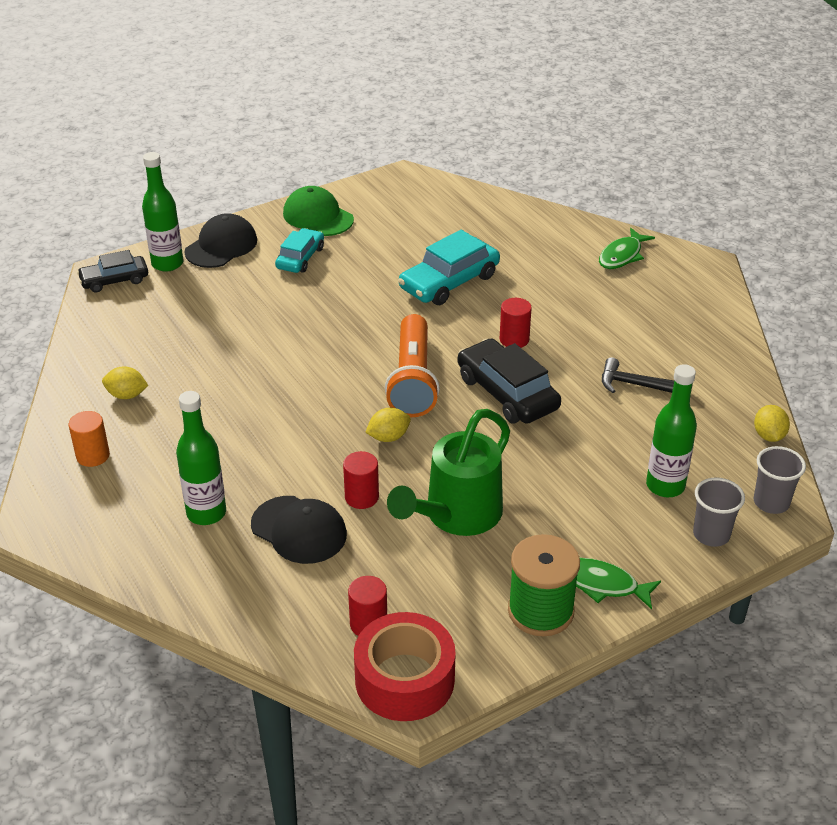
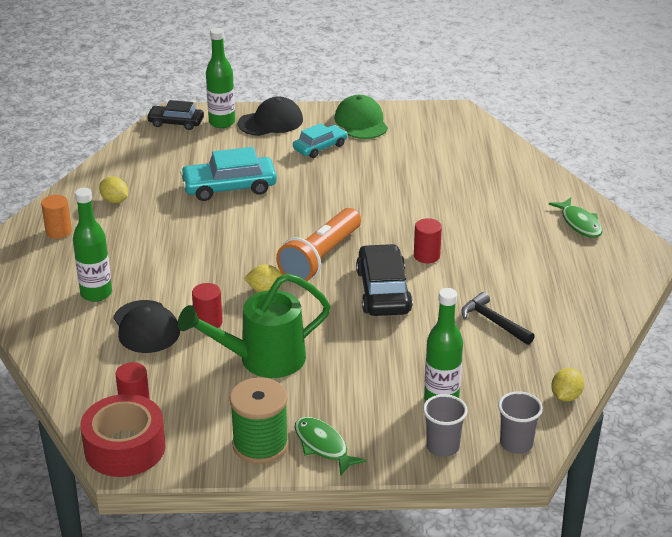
camera: 30 degrees right, 5 degrees down
turquoise car [398,230,500,305] -> turquoise car moved to [180,147,277,201]
green fish [599,228,655,269] -> green fish turned 90 degrees counterclockwise [549,197,603,238]

